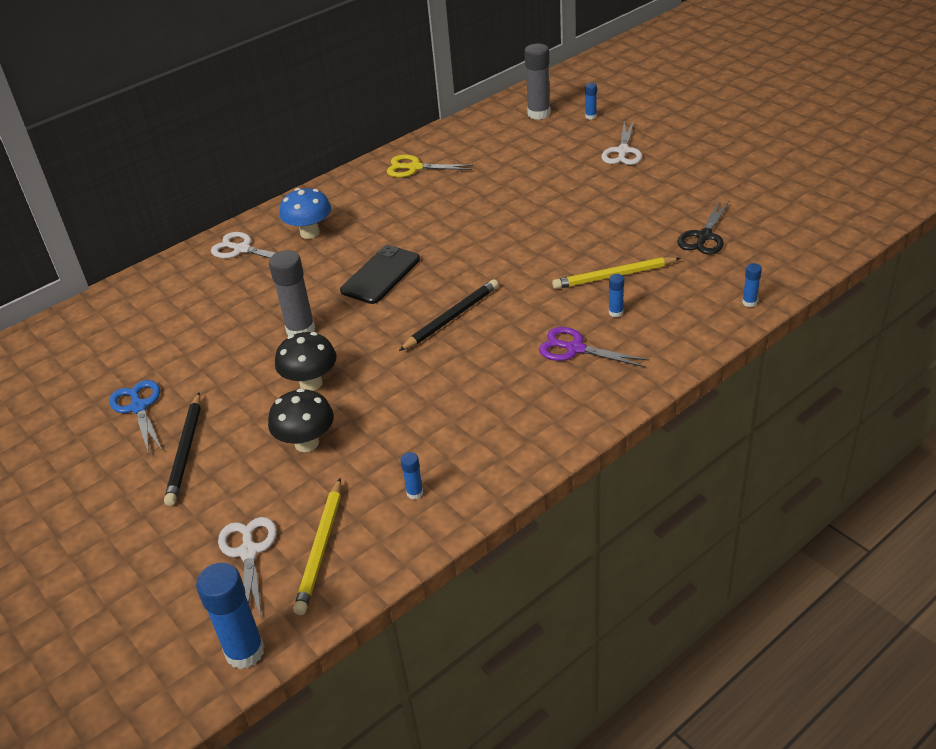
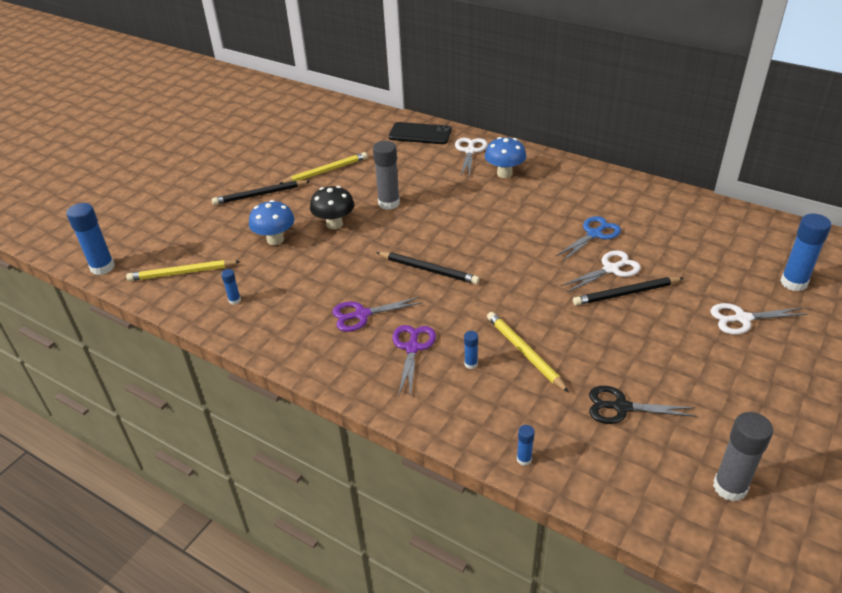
camera: 70 degrees right, 0 degrees up
blue scissors [109,380,162,454] -> blue scissors moved to [555,216,621,261]
white scissors [218,517,277,621] -> white scissors moved to [561,250,641,292]
black mushroom [268,388,334,452] -> blue mushroom [249,200,294,245]
black phone [340,245,420,304] -> black phone moved to [389,122,452,144]
yellow scissors [387,155,473,177] -> none
grey glue stick [524,43,551,120] -> grey glue stick moved to [713,412,773,502]
blue glue stick [585,83,597,119] -> blue glue stick [780,213,831,291], size x2.06
none -> yellow pencil [279,152,367,184]
none -> purple scissors [332,297,423,332]
none -> black pencil [573,277,684,306]

